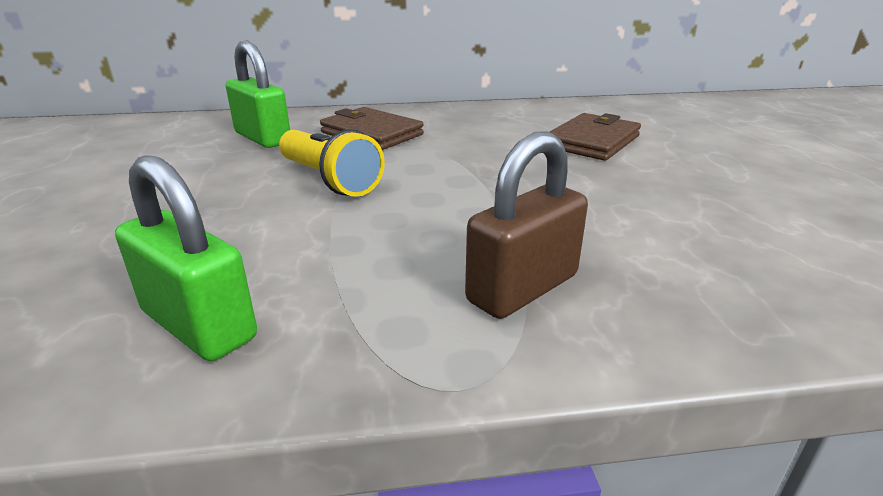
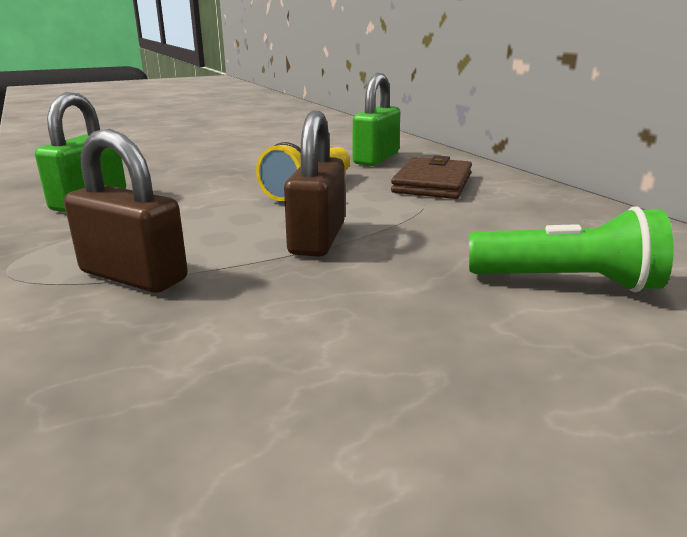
camera: 70 degrees right, 5 degrees down
brown wallet [550,113,641,161] -> green flashlight [469,206,674,292]
none -> brown padlock [284,111,345,256]

